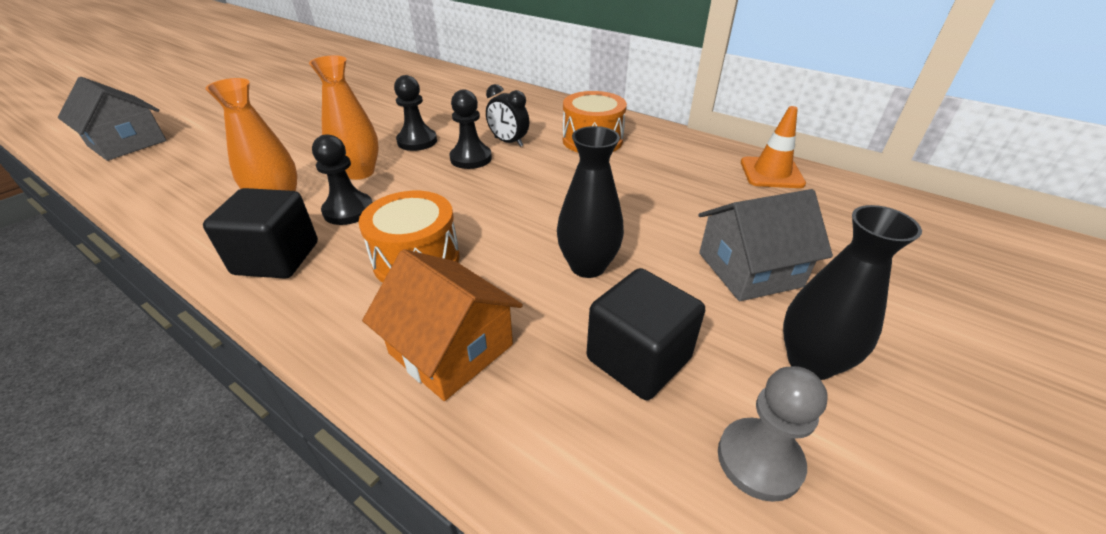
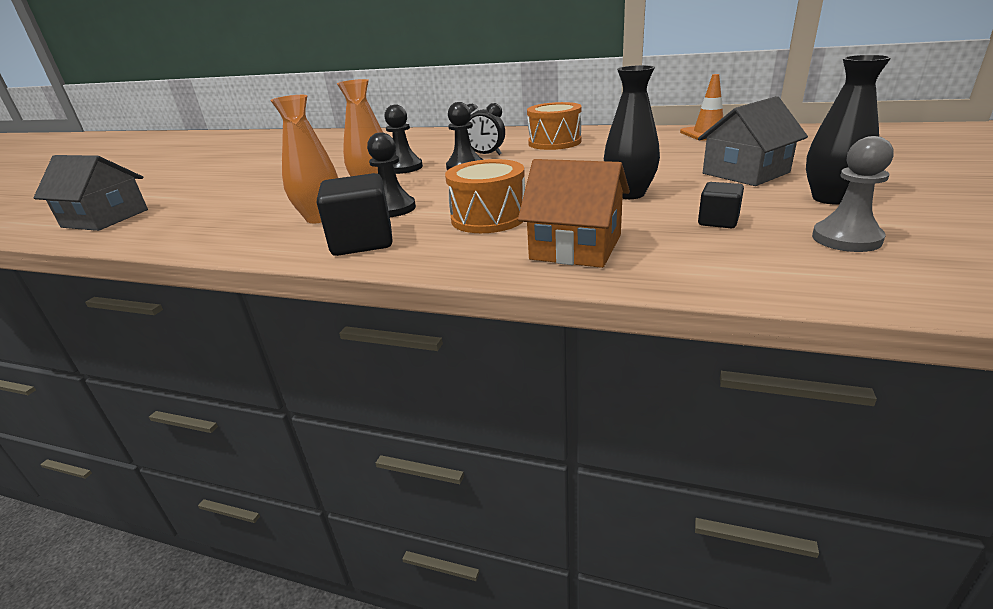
camera: 15 degrees left, 10 degrees down
black cube [586,268,705,400] -> black cube [698,182,744,228], size x0.56

